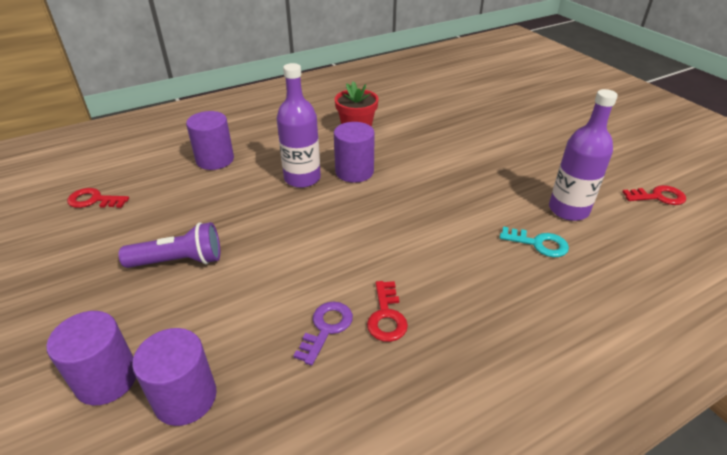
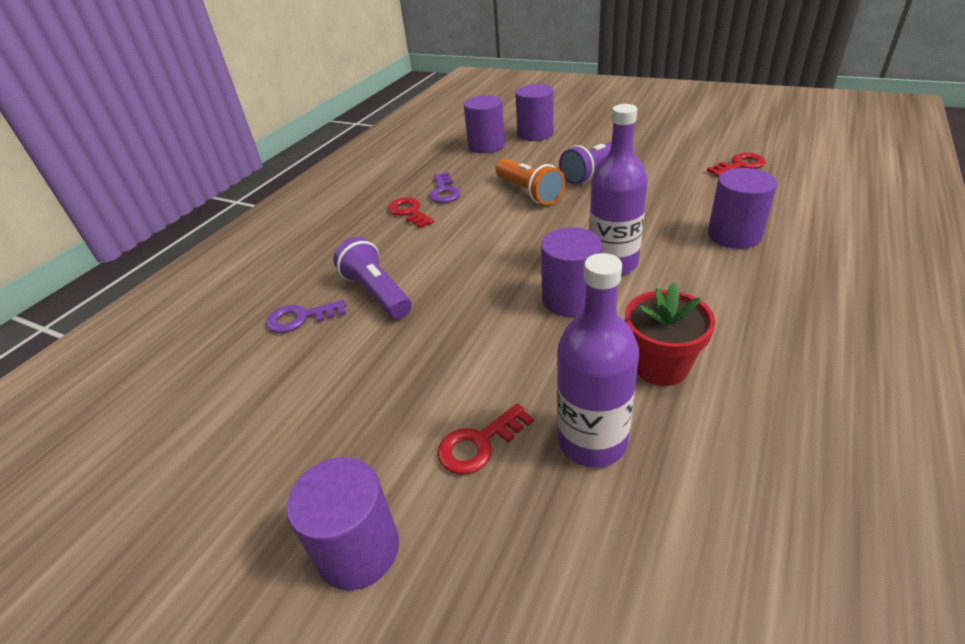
camera: 150 degrees right, 0 degrees up
turquoise key [499,226,569,257] -> purple key [266,300,346,333]
purple bottle [549,89,618,221] -> purple bottle moved to [557,253,639,468]
red key [622,185,686,205] -> red key moved to [437,403,534,475]
none -> purple cylinder [286,457,399,590]
none -> purple flashlight [333,237,412,319]
none -> orange flashlight [495,158,565,205]

